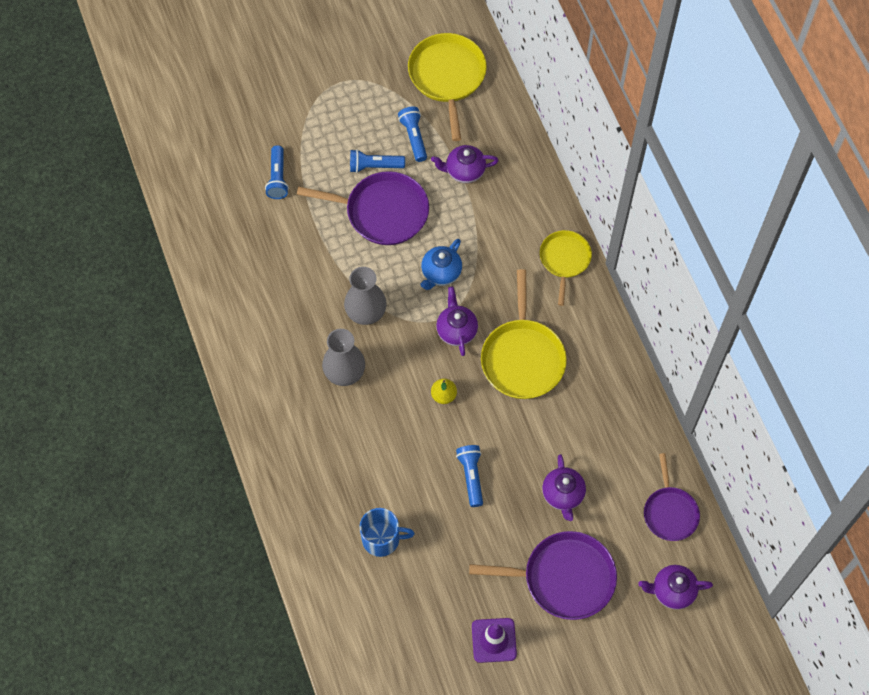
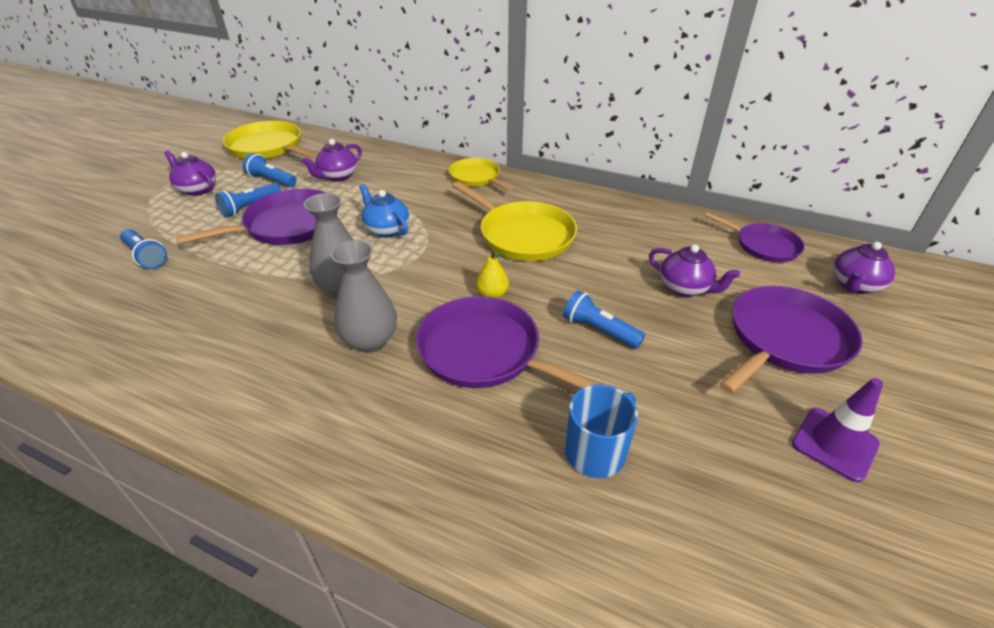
camera: 45 degrees left, 25 degrees down
blue teapot [420,239,462,290] -> blue teapot turned 150 degrees clockwise [359,184,409,238]
purple teapot [436,287,478,356] -> purple teapot moved to [164,150,216,196]
none -> purple pan [416,296,604,389]

